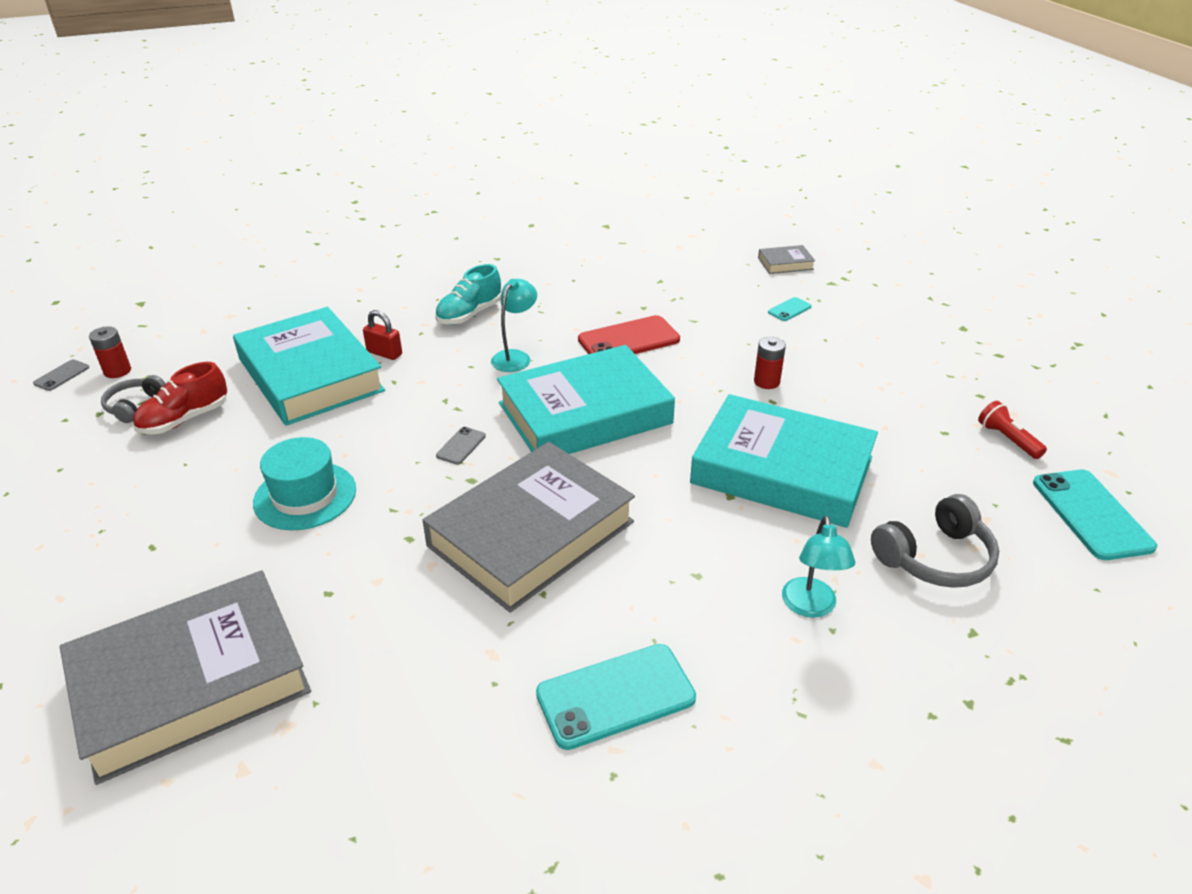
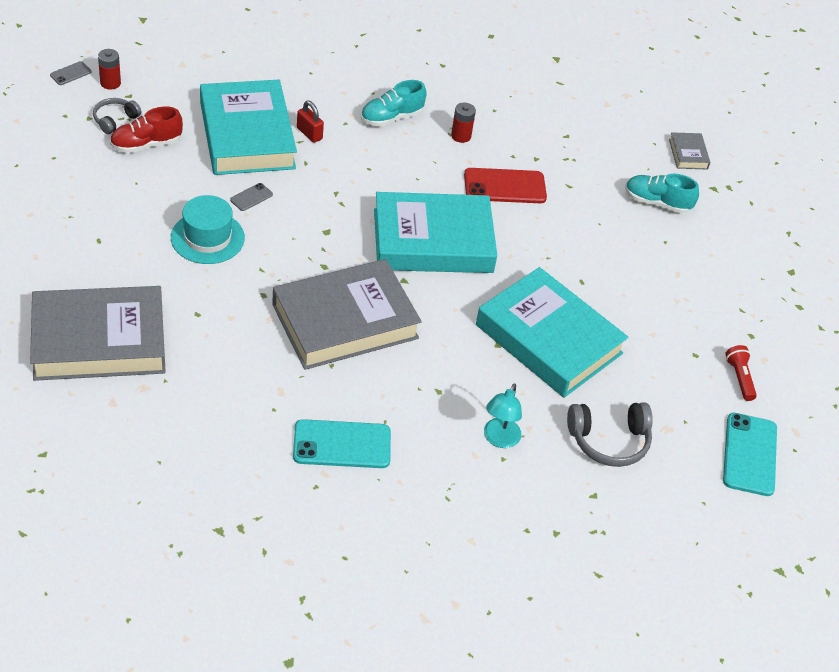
camera: 15 degrees right, 10 degrees up
grey phone [436,427,486,465] -> grey phone moved to [230,183,273,211]
turquoise lamp [491,279,537,372] -> none
red battery [754,337,786,389] -> red battery moved to [451,103,476,143]
grey book [758,245,815,274] -> grey book turned 75 degrees clockwise [669,132,710,169]
turquoise phone [768,297,812,321] -> turquoise shoe [625,174,699,214]

